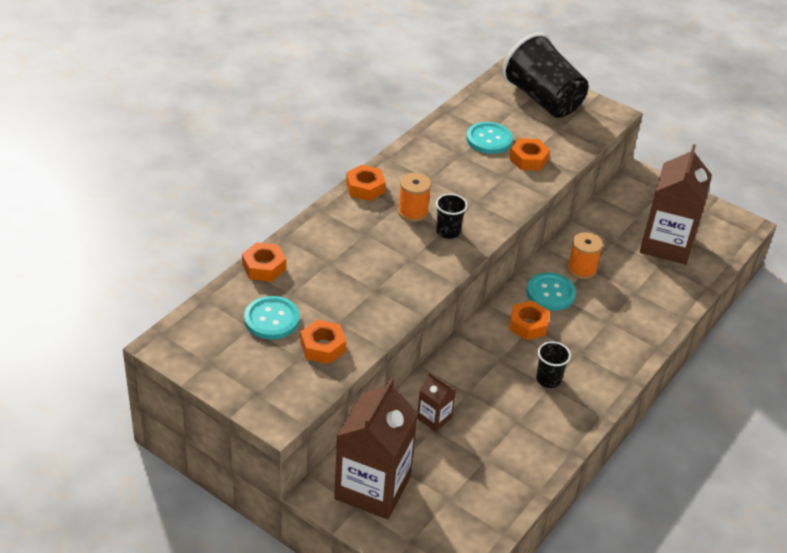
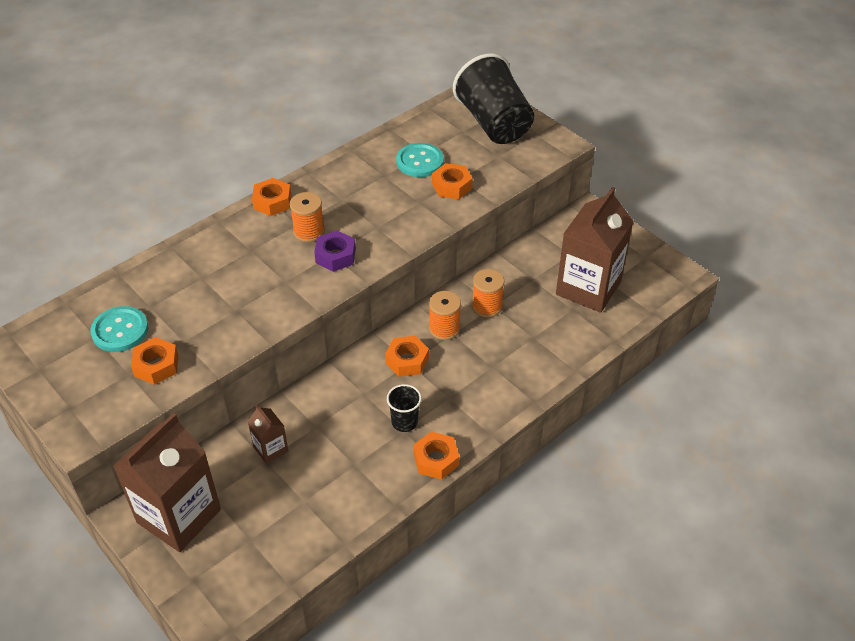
camera: 15 degrees right, 5 degrees up
orange nut [242,242,286,282] -> orange nut moved to [414,432,459,480]
black cup [436,194,468,239] -> purple nut [314,230,356,272]
turquoise button [527,273,576,311] -> orange spool [429,291,461,340]

